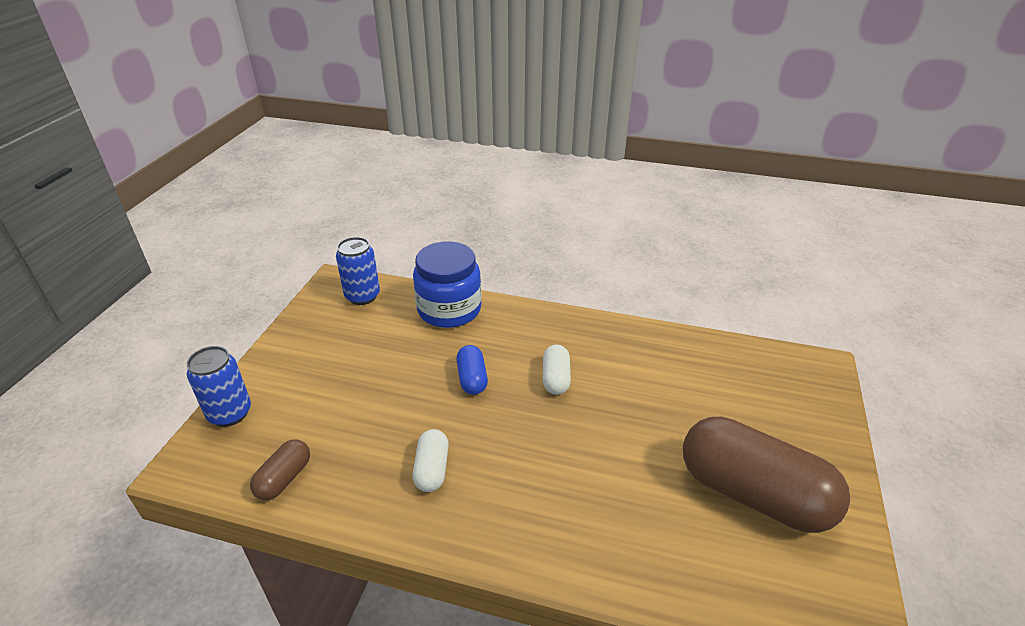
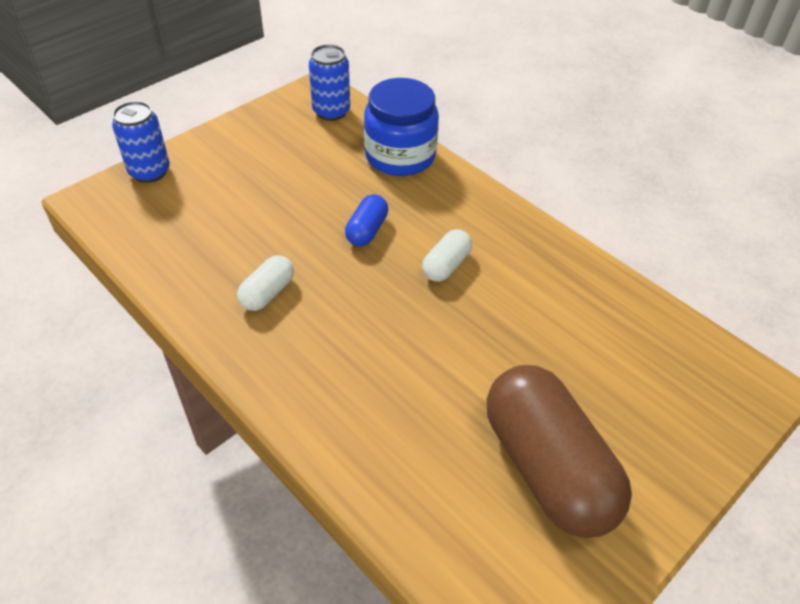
camera: 30 degrees right, 10 degrees up
brown capsule [250,439,310,500] -> none

